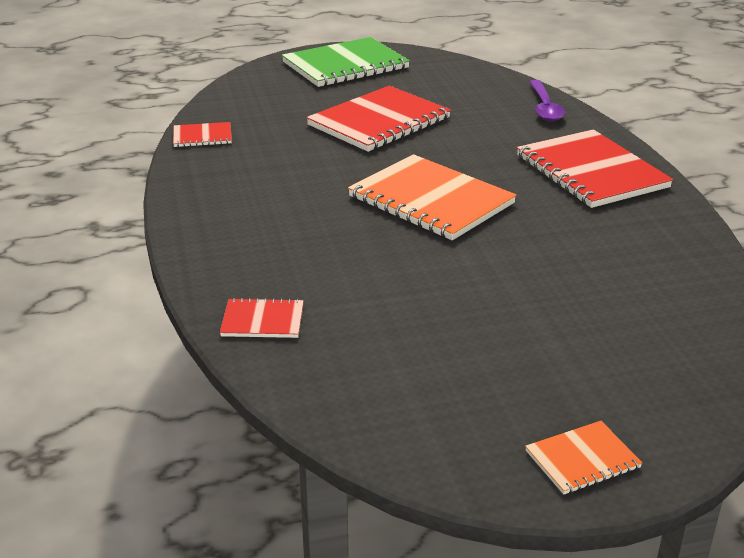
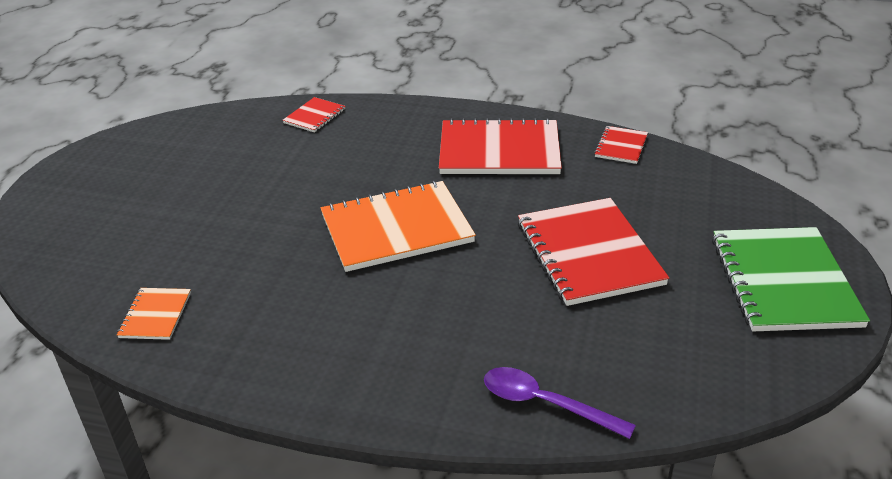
camera: 120 degrees right, 5 degrees up
red notebook [517,129,673,208] -> red notebook moved to [439,118,562,174]
orange notebook [525,421,642,495] -> orange notebook moved to [117,288,191,340]

